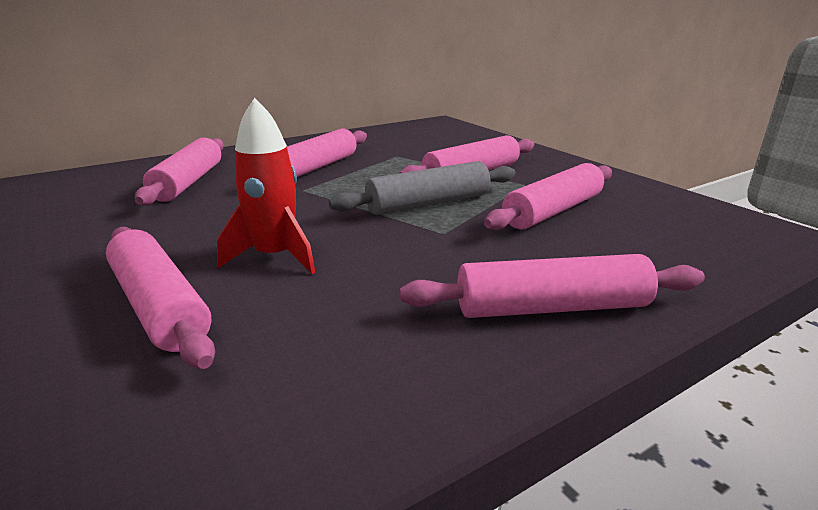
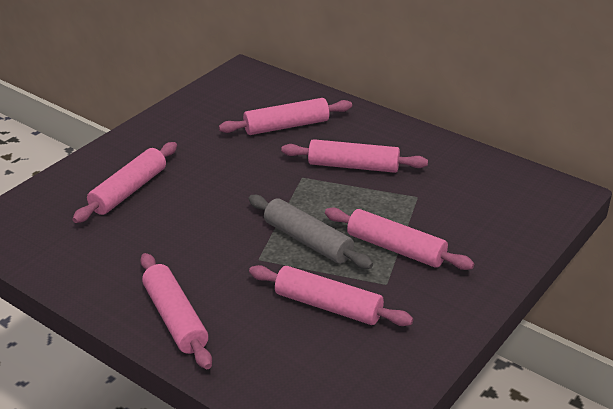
camera: 70 degrees right, 10 degrees up
red rocket [217,98,315,274] -> none

